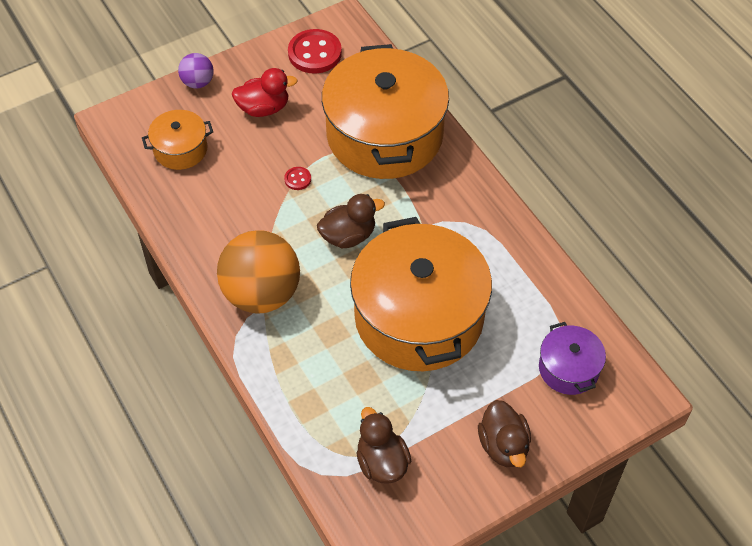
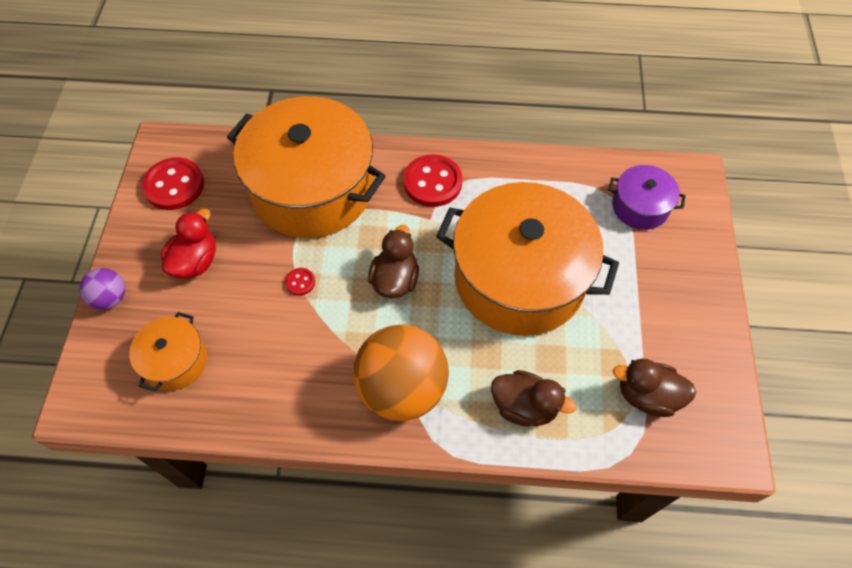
camera: 55 degrees left, 5 degrees up
brown duck [478,400,531,467] -> brown duck moved to [491,370,577,427]
none -> red button [404,154,463,207]

